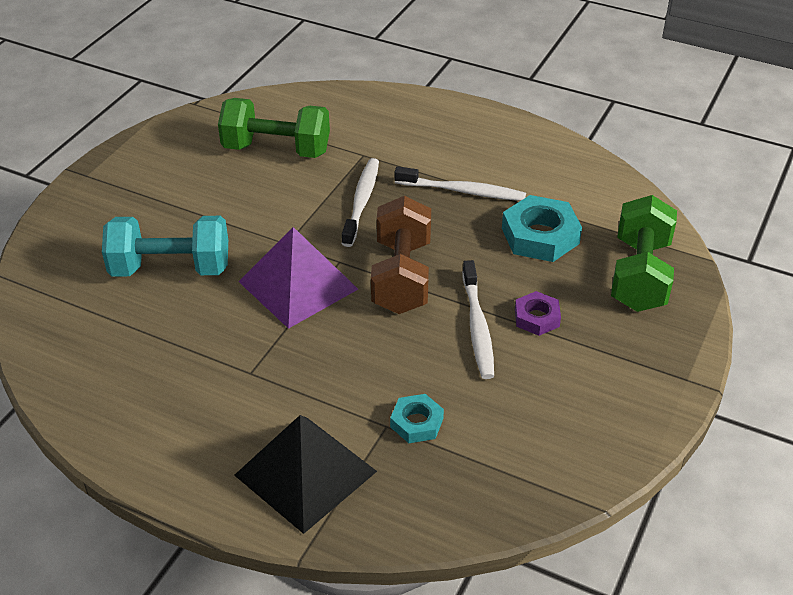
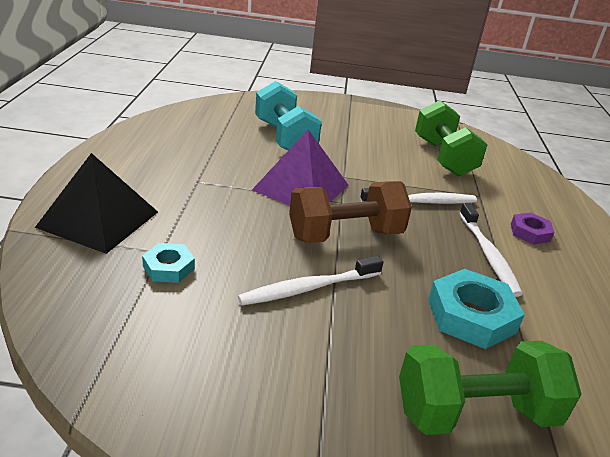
camera: 65 degrees right, 10 degrees down
purple nut [515,291,561,336] -> purple nut moved to [511,212,555,245]

